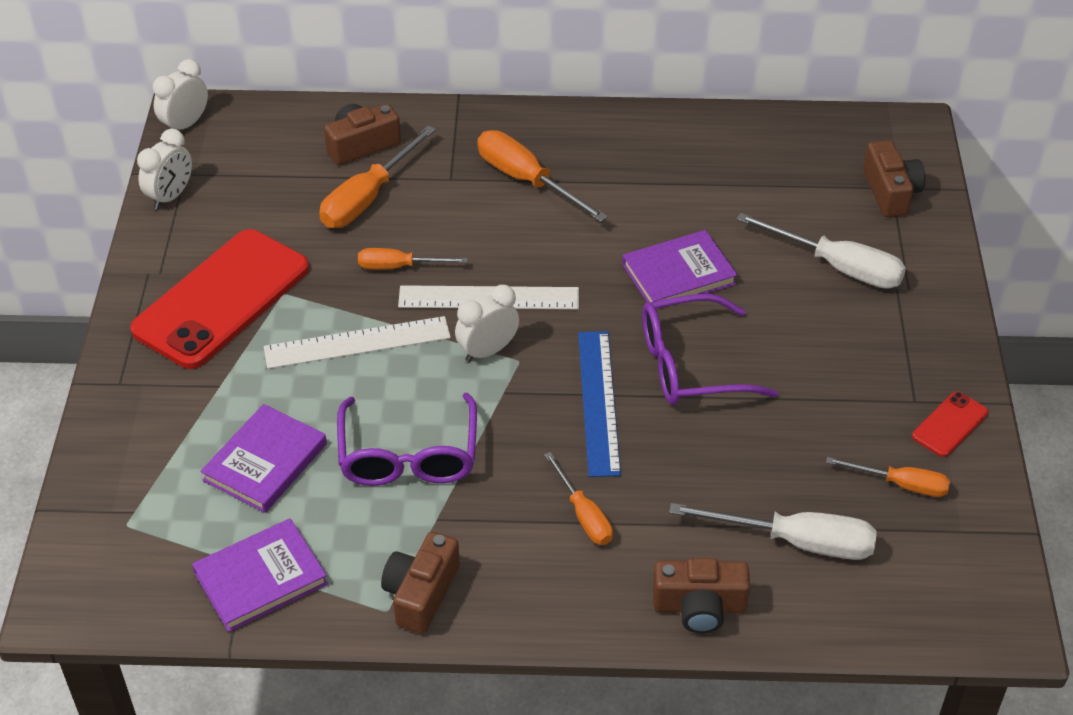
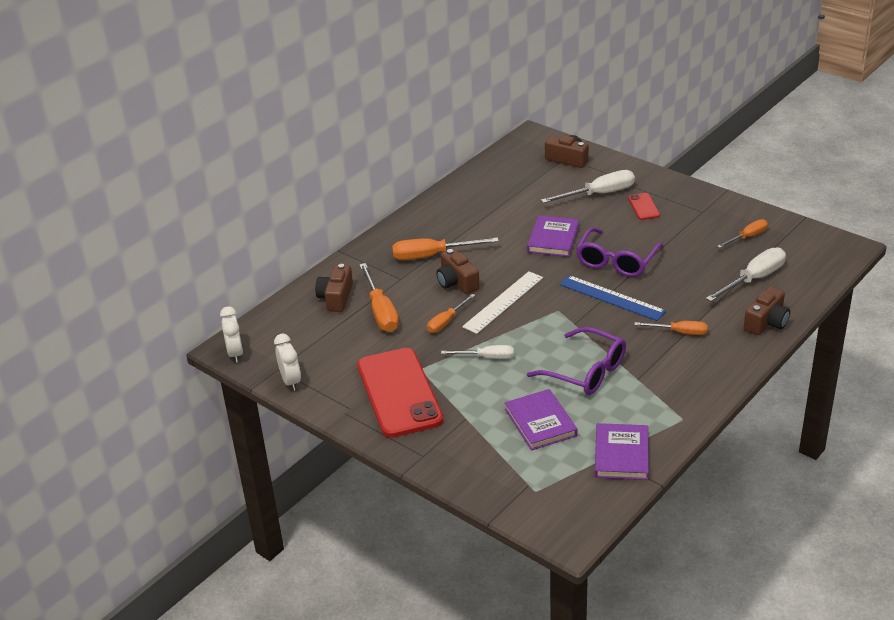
camera: 50 degrees left, 10 degrees down
white ruler [264,316,451,369] -> white screwdriver [441,345,514,359]
brown camera [381,531,460,634] -> brown camera moved to [436,249,480,294]
white clock [455,285,519,362] -> none
red phone [912,391,988,457] -> red phone moved to [628,193,660,220]

